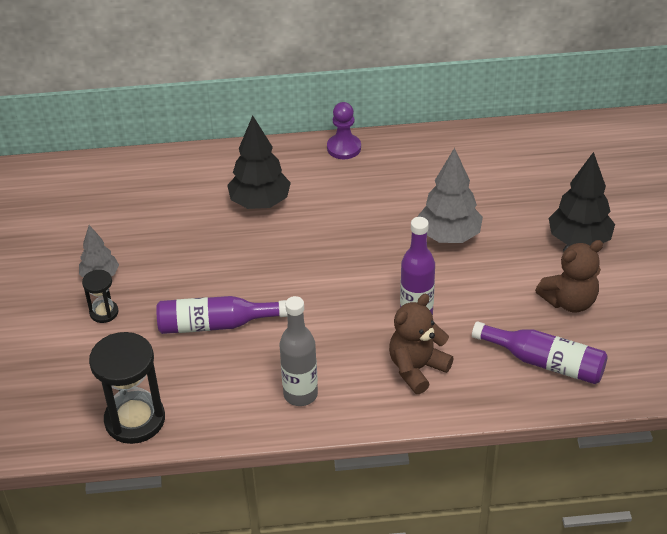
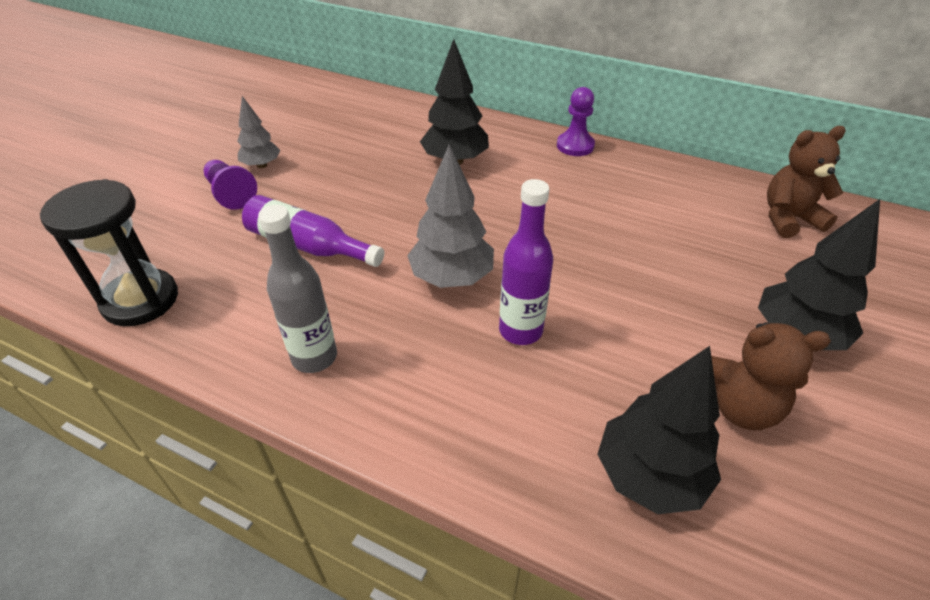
camera: 30 degrees right, 0 degrees up
black hourglass [82,270,119,323] -> purple pawn [204,160,257,210]
brown teddy bear [389,294,454,394] -> brown teddy bear moved to [767,126,846,238]
grey tree [417,148,483,243] -> grey tree moved to [407,144,494,288]
purple bottle [472,321,608,384] -> black tree [597,346,721,514]

